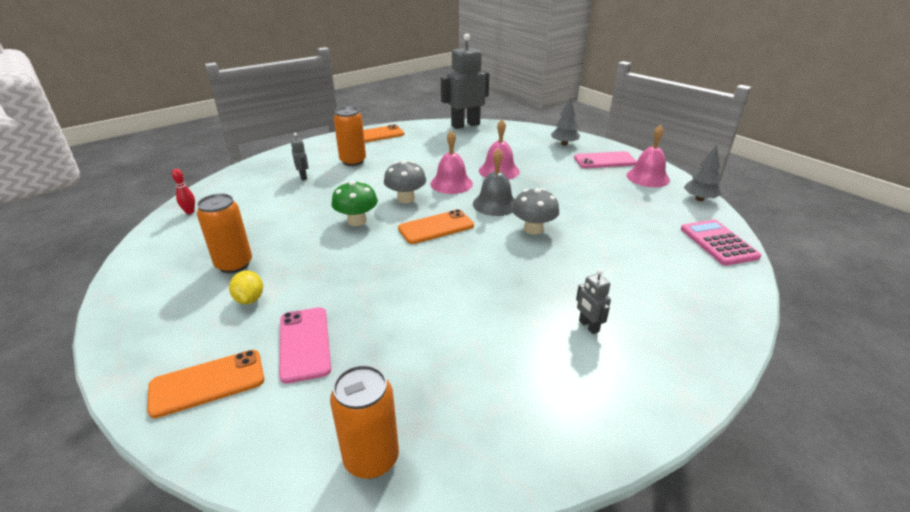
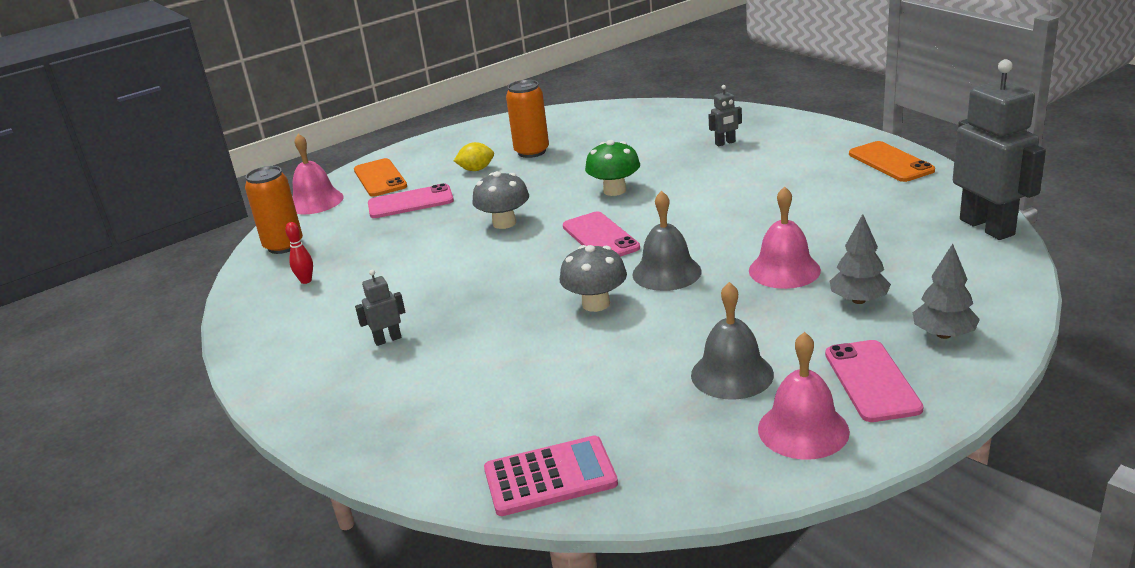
camera: 95 degrees right, 5 degrees down
red bowling pin [172,169,195,214] -> red bowling pin moved to [285,222,313,284]
orange can [334,107,366,166] -> none
grey mushroom [384,160,426,203] -> grey mushroom moved to [472,171,529,229]
orange phone [398,209,474,244] -> pink phone [563,212,640,257]
pink bell [430,130,473,194] -> pink bell moved to [293,134,344,214]
grey tree [684,145,722,201] -> grey tree moved to [830,214,891,304]
none -> grey bell [691,282,774,400]

